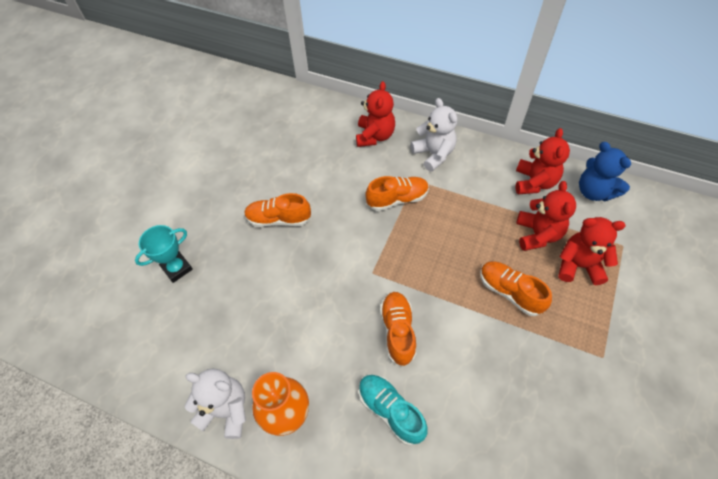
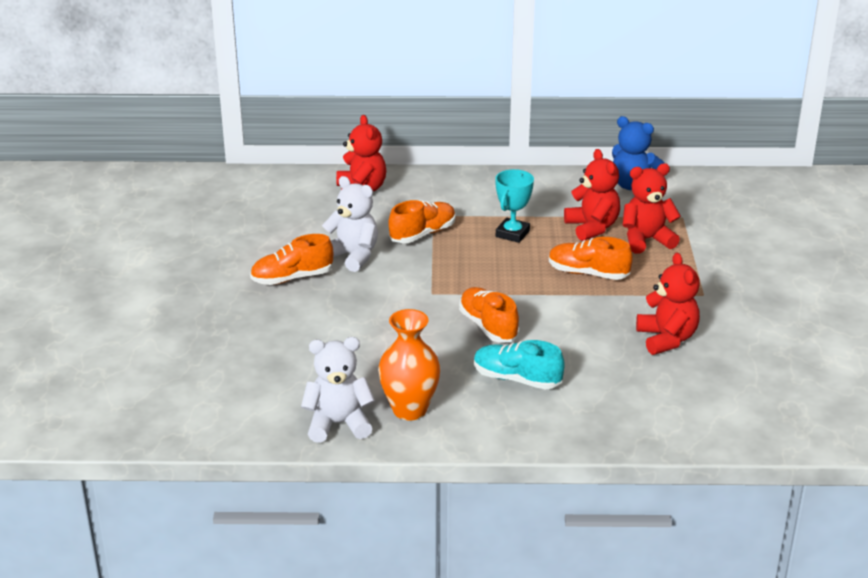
camera: 25 degrees left, 25 degrees down
turquoise trophy [135,225,193,283] -> turquoise trophy moved to [495,169,534,243]
white teddy bear [411,98,457,172] -> white teddy bear moved to [322,176,378,272]
red teddy bear [515,128,570,194] -> red teddy bear moved to [636,253,700,355]

